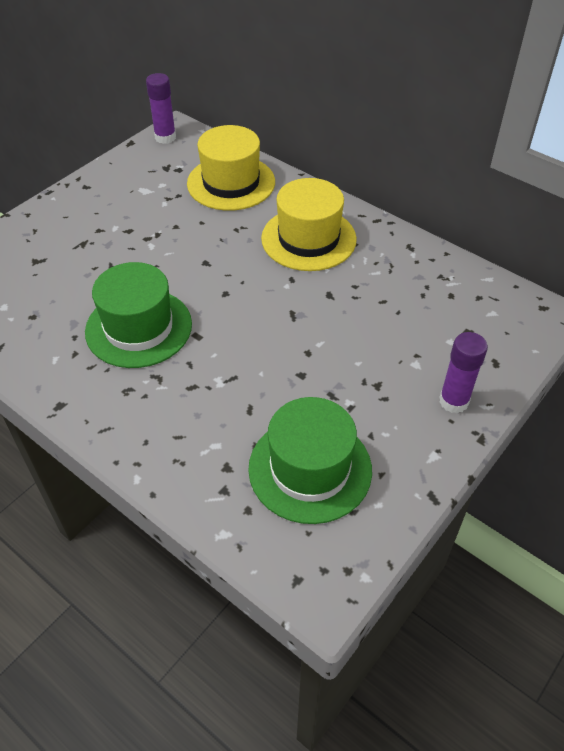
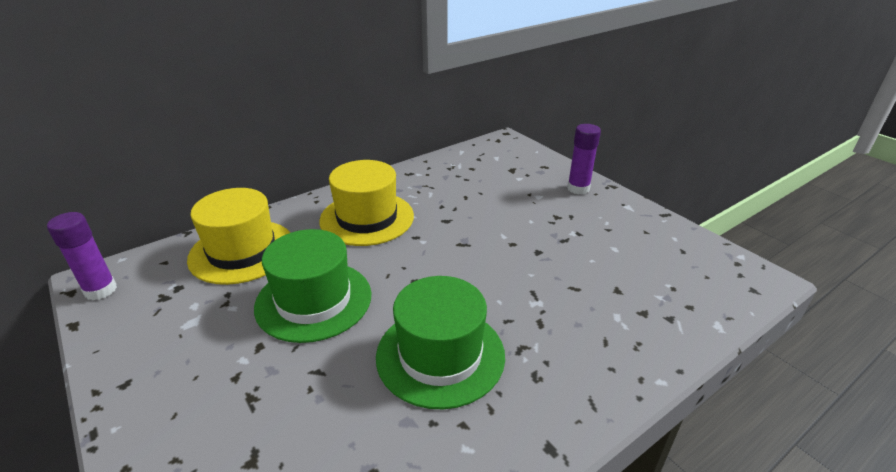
camera: 75 degrees left, 15 degrees down
green hat [248,397,372,524] -> green hat moved to [254,229,371,343]

